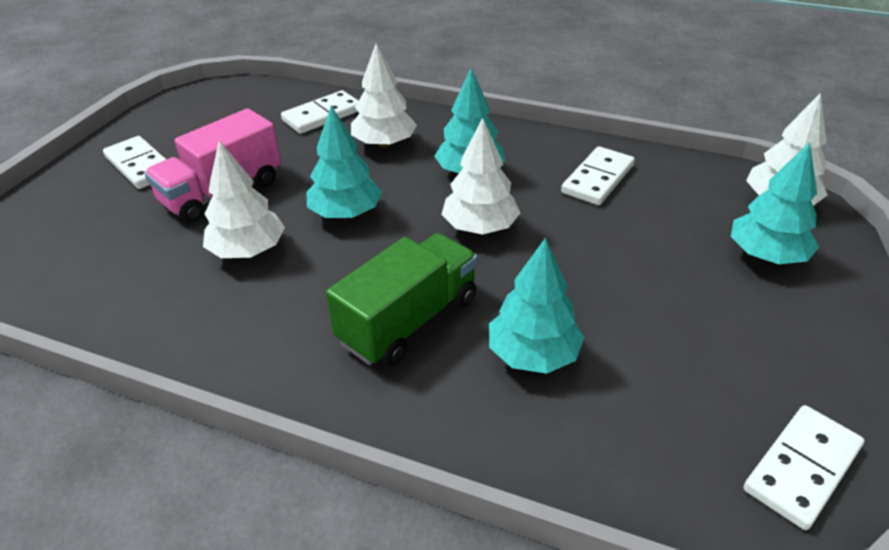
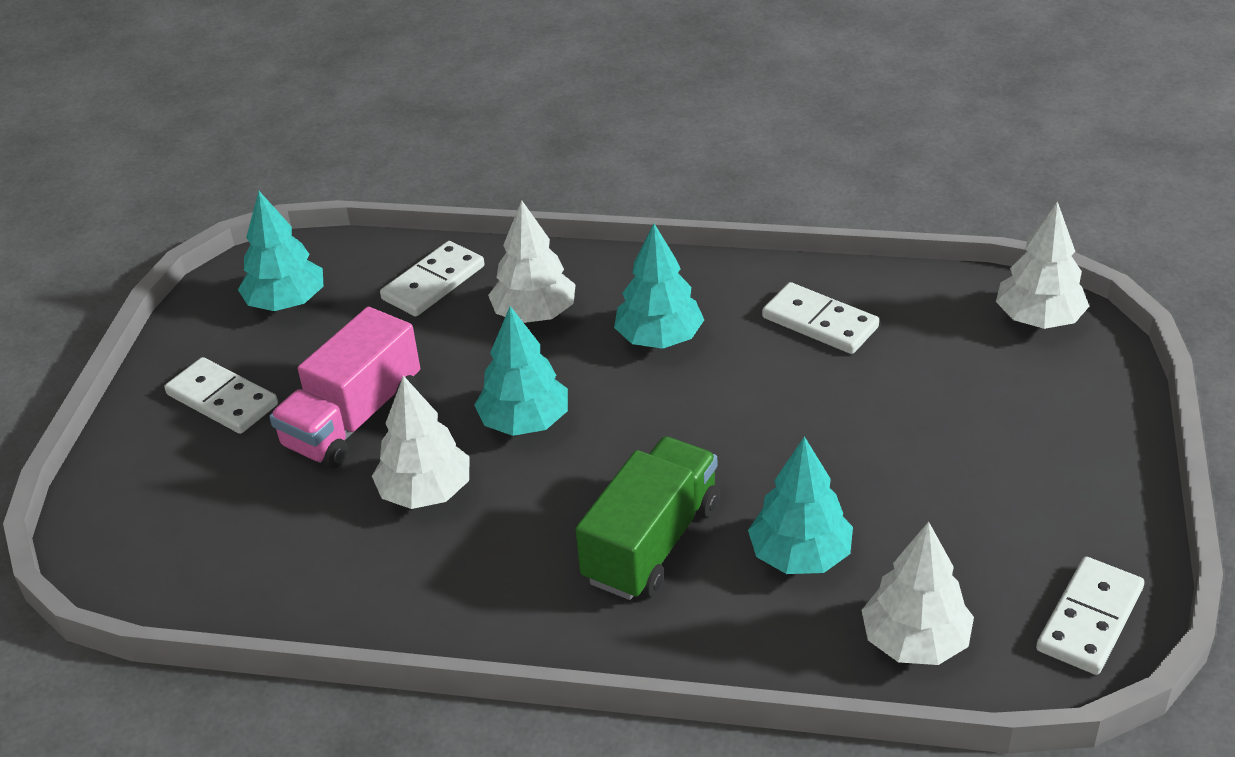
camera: 10 degrees left, 0 degrees up
white tree [441,118,520,235] -> white tree moved to [861,522,974,665]
white domino [561,146,635,205] -> white domino turned 75 degrees counterclockwise [762,282,879,354]
turquoise tree [731,142,819,264] -> turquoise tree moved to [238,191,324,311]

